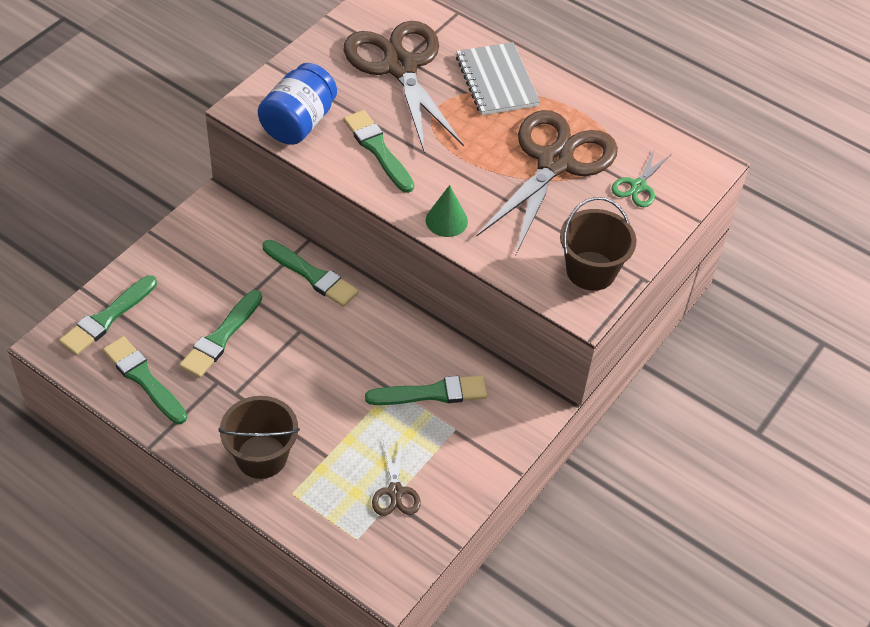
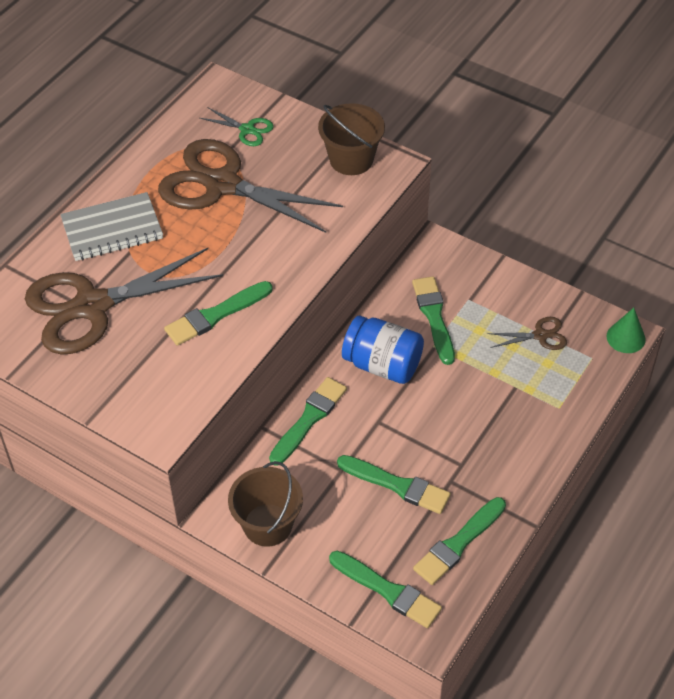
camera: 90 degrees left, 0 degrees up
brown bucket [218,396,300,479] -> brown bucket moved to [228,461,303,547]
blue jar [258,63,337,145] -> blue jar moved to [342,315,424,384]
green cone [426,185,468,237] -> green cone moved to [607,308,646,353]

